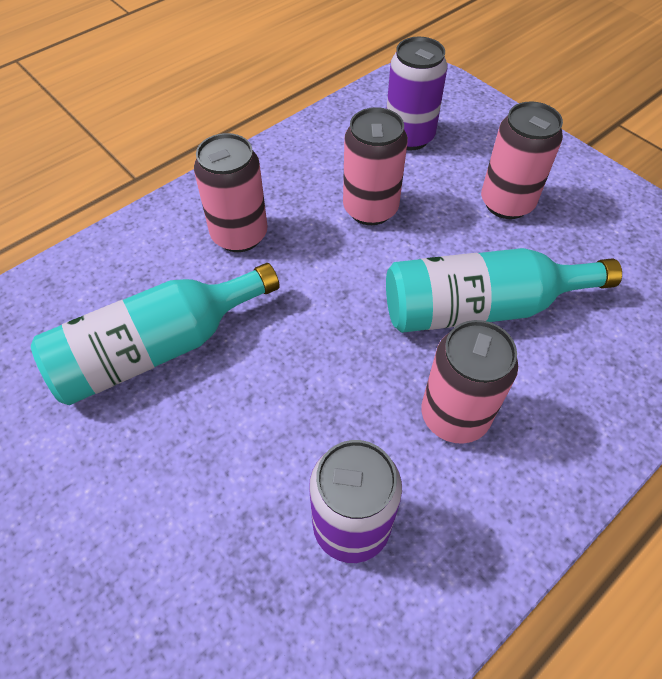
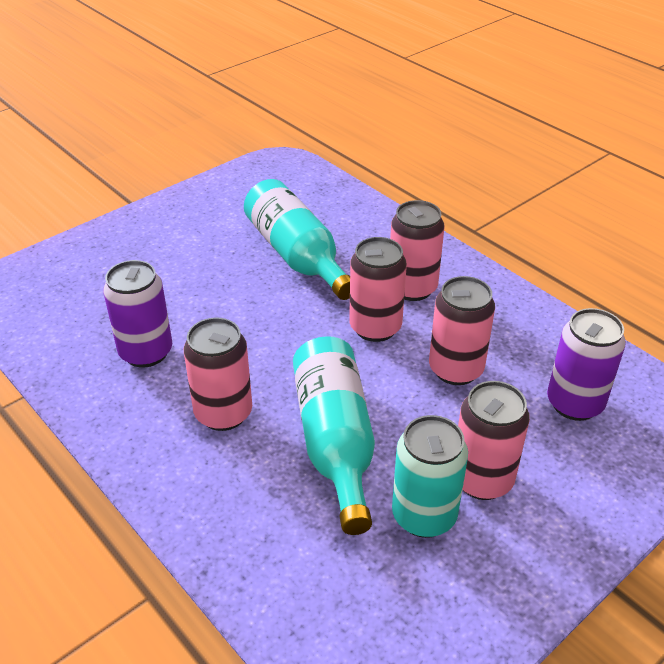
camera: 90 degrees right, 15 degrees down
none -> pink can [349,237,407,342]
none -> turquoise can [392,415,468,538]

